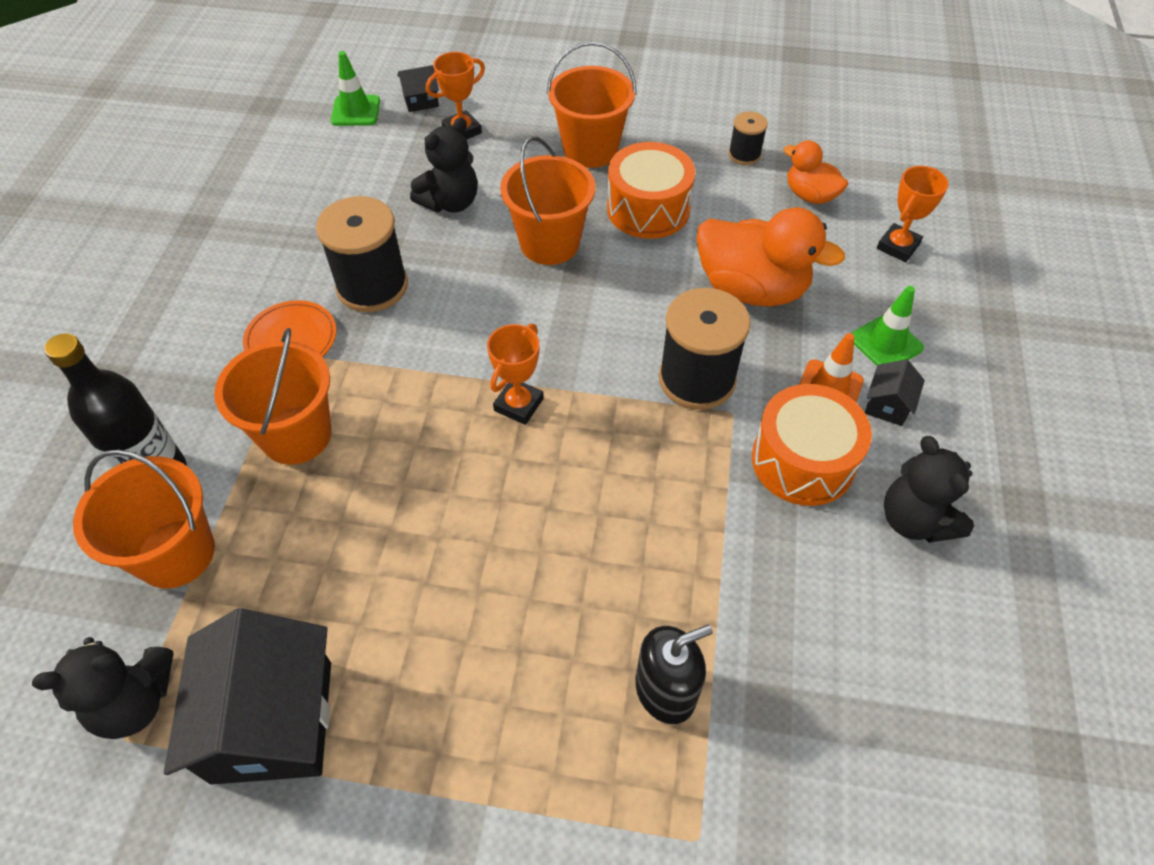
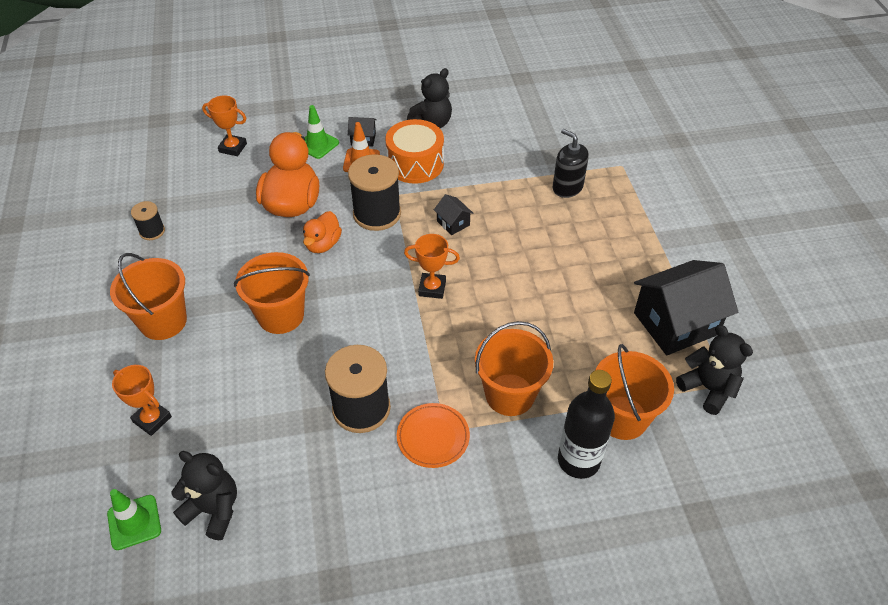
camera: 110 degrees left, 5 degrees down
black house [398,65,439,112] -> black house moved to [434,194,474,235]
black teddy bear [410,117,478,213] -> black teddy bear moved to [171,451,237,540]
orange drum [607,142,696,239] -> none
orange duck [783,140,848,204] -> orange duck moved to [303,211,342,253]

